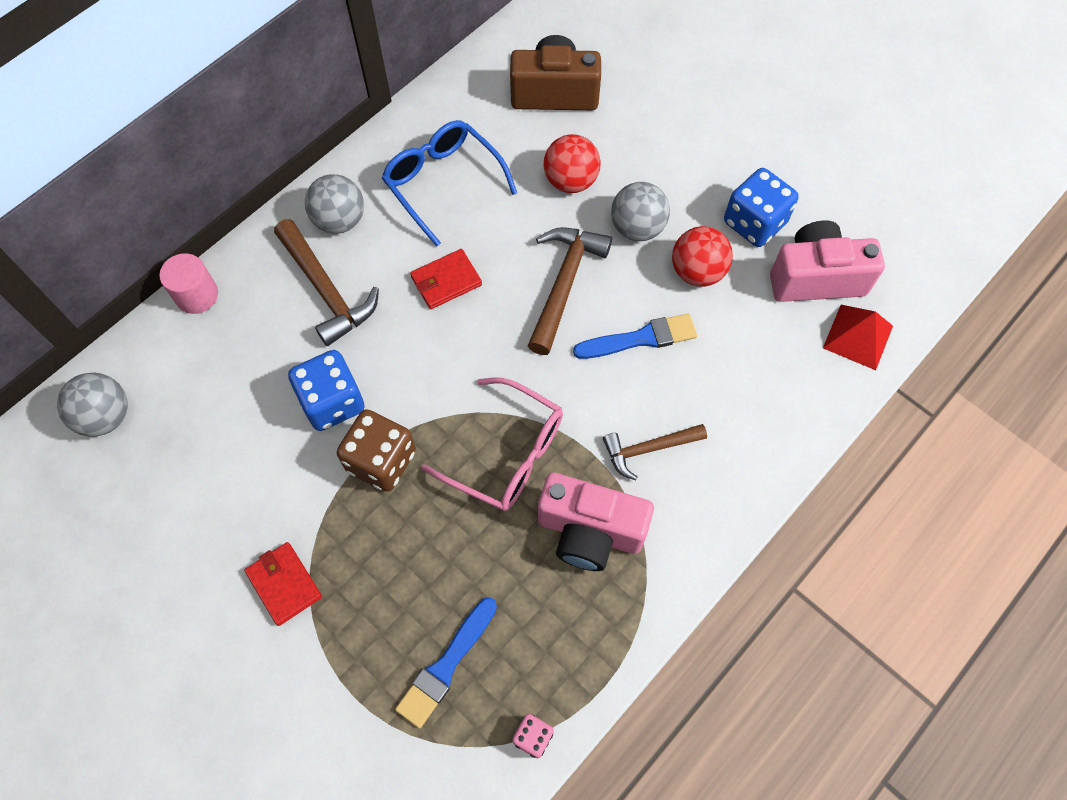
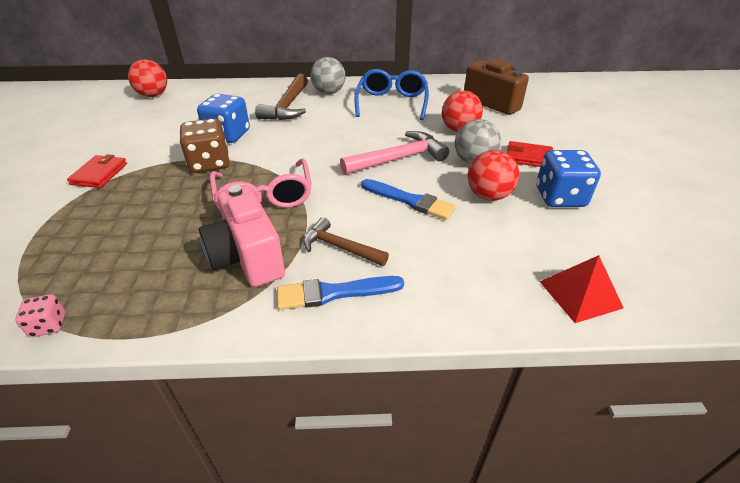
camera: 45 degrees right, 25 degrees down
grey ball [57,373,128,437] -> red ball [128,59,167,97]
pink cylinder [159,253,218,314] -> none
blue brush [395,597,497,728] -> blue brush moved to [277,276,404,310]
red wallet [410,249,482,309] -> red wallet moved to [507,141,553,167]
brown hammer [528,227,612,355] -> pink hammer [340,131,449,175]
pink camera [770,220,885,302] -> none

